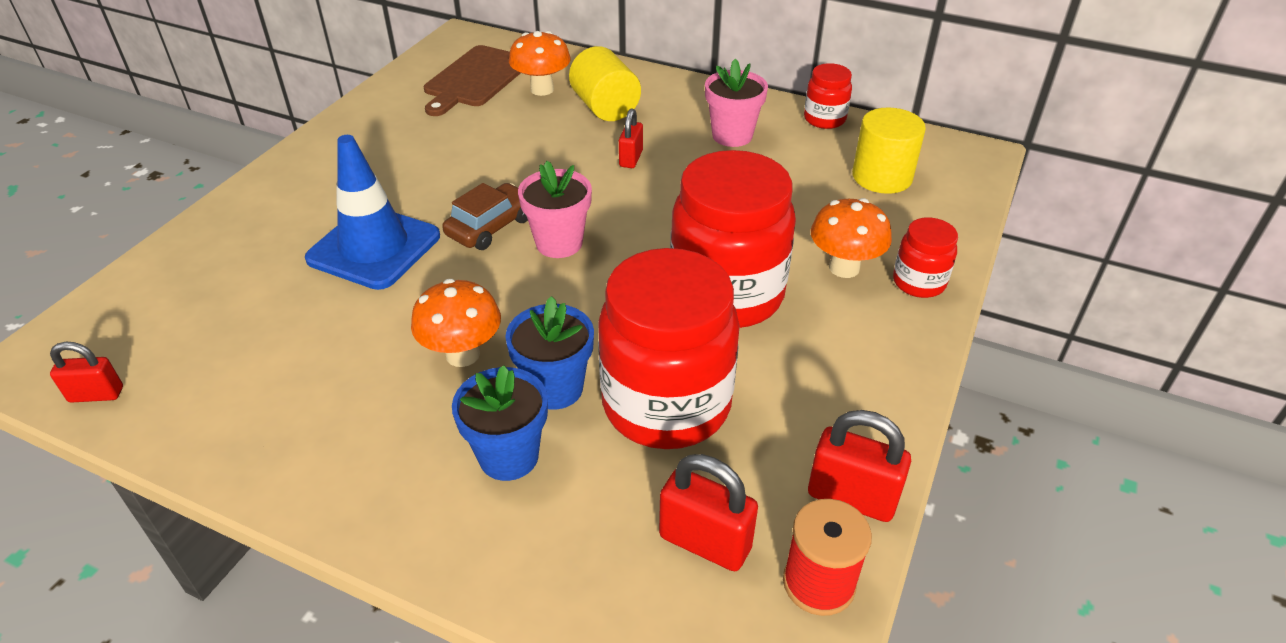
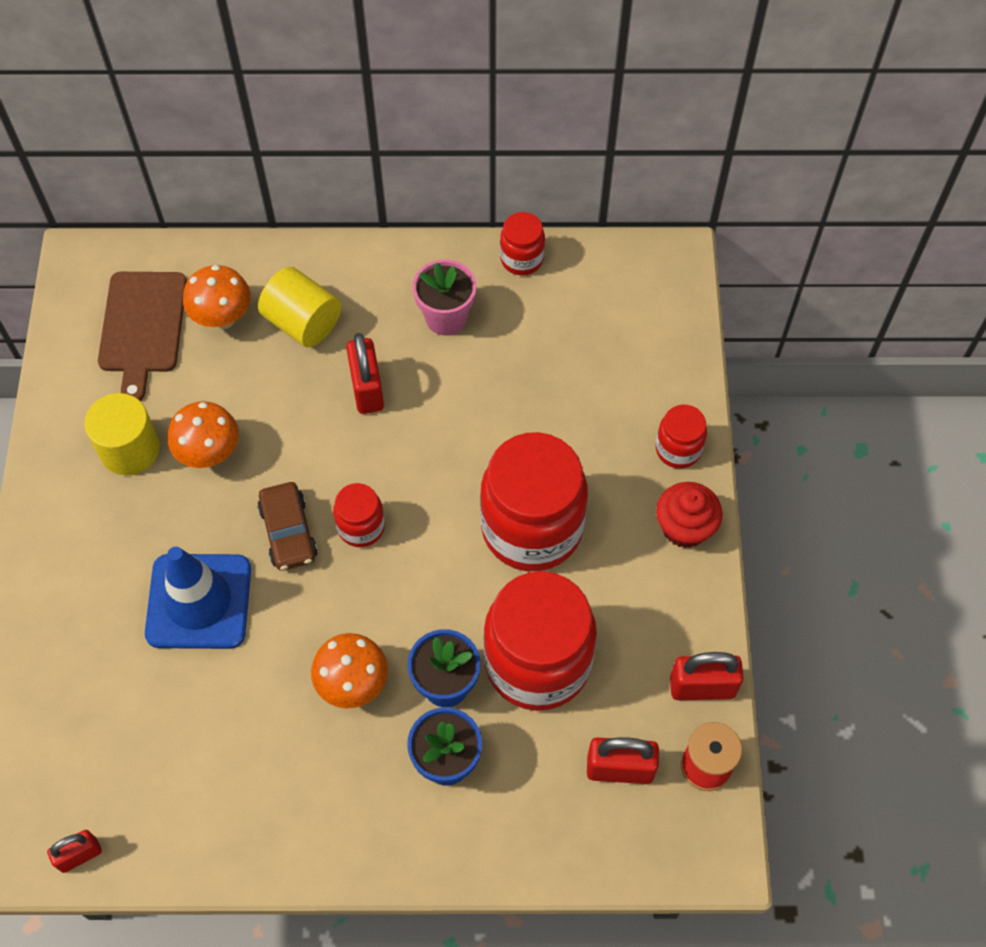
camera: 25 degrees left, 20 degrees up
brown car [442,183,528,250] -> brown car turned 150 degrees clockwise [257,482,318,571]
pink flower pot [518,161,592,258] -> red jar [333,483,385,547]
red padlock [619,108,643,168] -> red padlock [346,333,384,414], size x1.56
orange mushroom [811,198,892,278] -> orange mushroom moved to [168,401,239,468]
yellow cylinder [852,107,926,194] -> yellow cylinder moved to [84,393,160,475]
none -> red cupcake [656,482,723,548]

